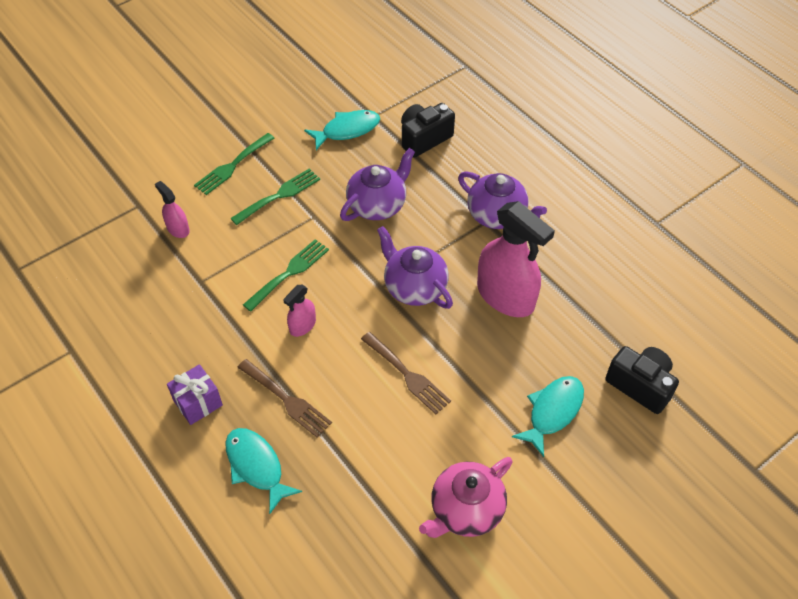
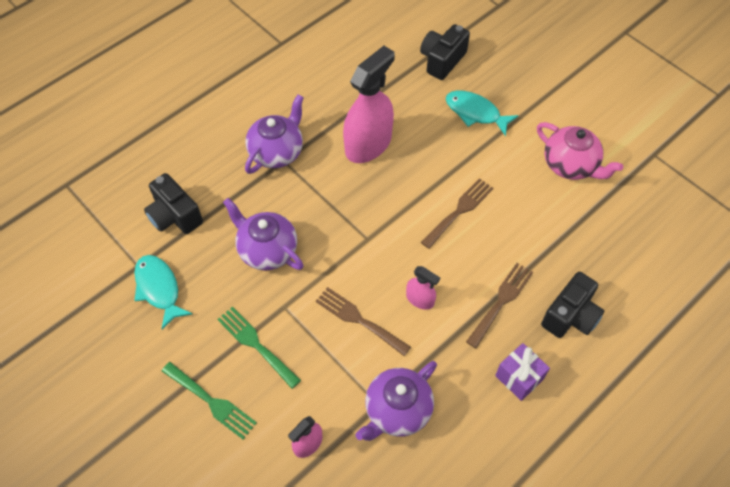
camera: 95 degrees left, 5 degrees up
turquoise fish [225,428,302,514] -> black camera [541,272,604,338]
green fork [243,239,329,312] -> brown fork [316,287,411,356]
purple teapot [377,226,453,309] -> purple teapot moved to [355,361,437,441]

